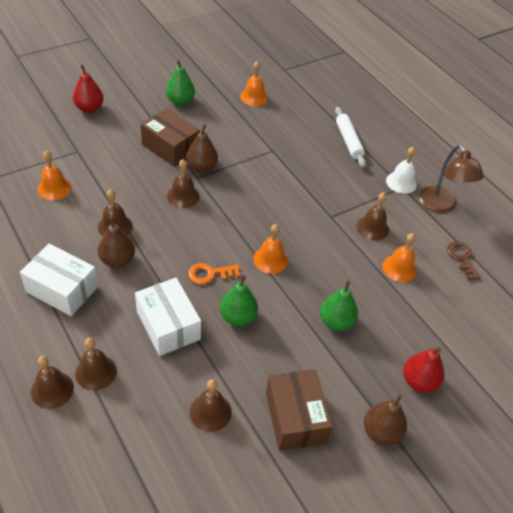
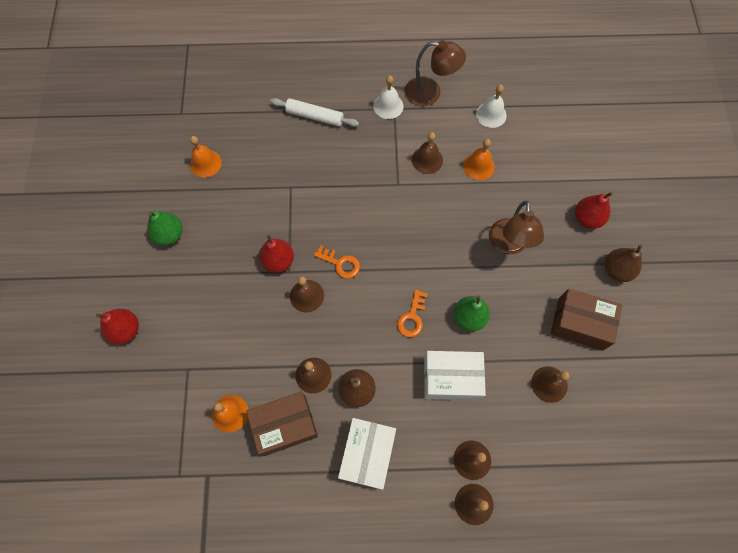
camera: 55 degrees left, 20 degrees up
white box [20,244,98,316] -> white box turned 45 degrees counterclockwise [338,418,396,490]
brown box [141,108,200,167] -> brown box moved to [246,391,318,456]
brown pear [186,124,218,173] -> red pear [259,235,294,273]
orange bell [253,224,288,274] -> none
green pear [320,280,358,331] -> brown lamp [489,201,544,254]
brown key [447,241,481,281] -> white bell [476,85,507,128]
none -> orange key [314,245,360,279]

